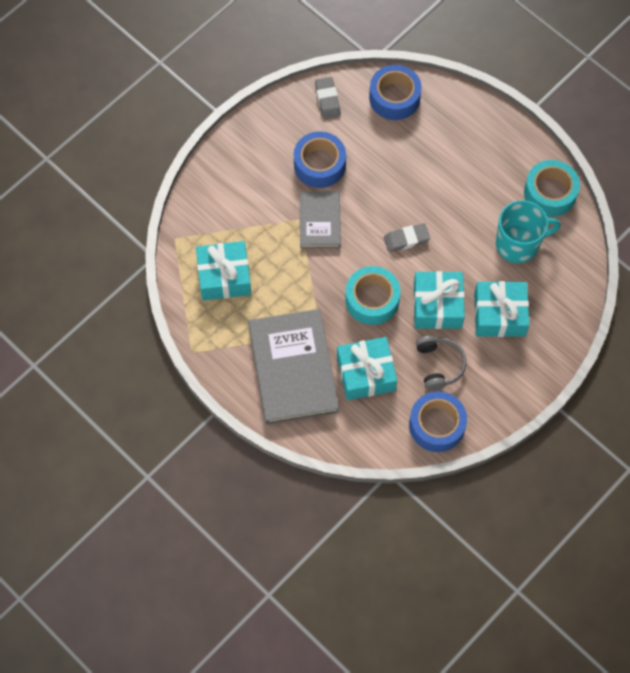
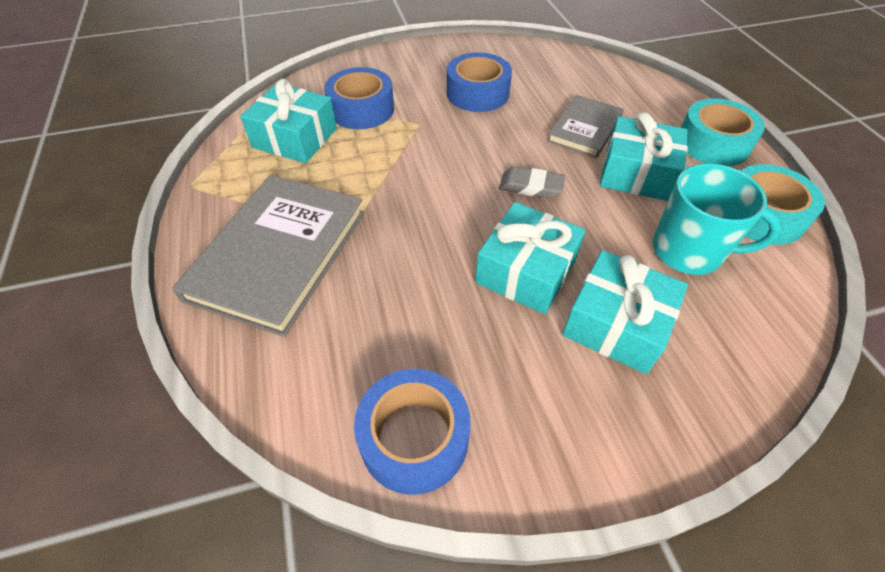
camera: 30 degrees right, 15 degrees down
grey book [300,192,341,248] -> grey book moved to [547,95,624,158]
grey eraser [315,77,341,119] -> none
turquoise gift [337,337,397,400] -> turquoise gift moved to [600,112,688,201]
turquoise tape [345,266,400,325] -> turquoise tape moved to [681,98,765,166]
blue tape [369,65,422,120] -> blue tape moved to [324,67,394,129]
grey headphones [416,336,467,391] -> none

